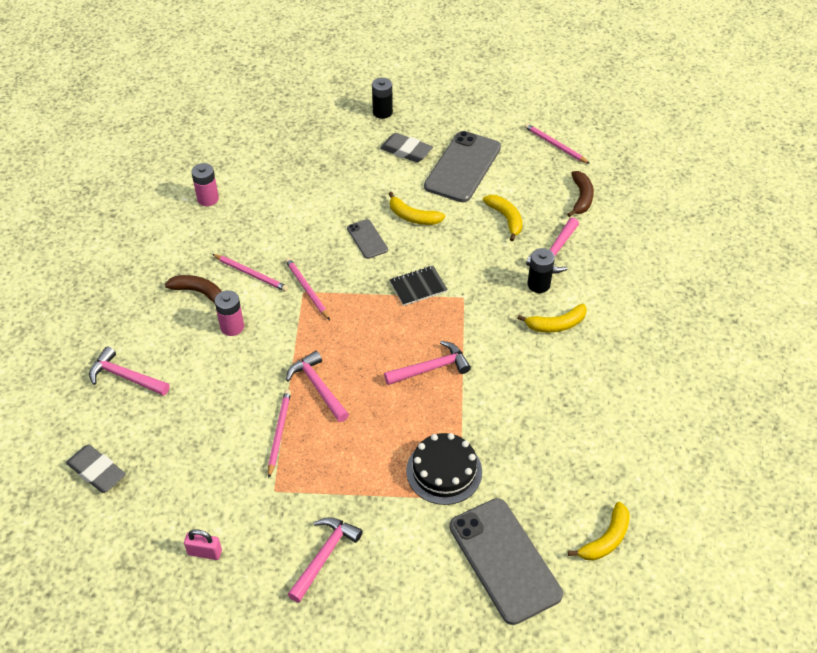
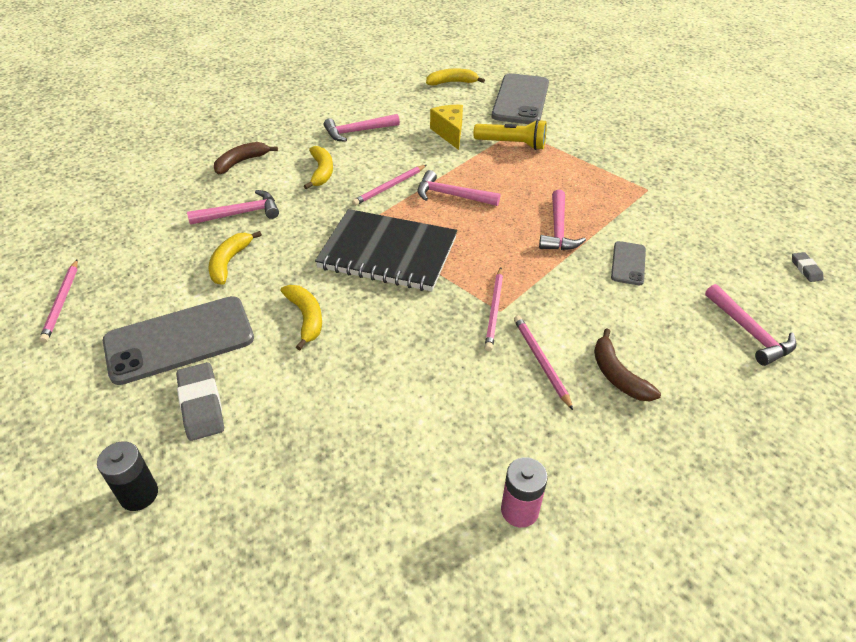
camera: 140 degrees left, 5 degrees down
grey eraser [66,444,126,493] -> grey eraser [792,252,823,282], size x0.54
pink padlock [184,529,222,560] -> none
pink battery [215,290,244,336] -> none
pink pencil [268,389,291,478] -> pink pencil moved to [352,165,426,206]
pink hammer [287,517,363,603] -> pink hammer moved to [324,114,400,142]
grey phone [347,219,388,259] -> grey phone moved to [611,241,646,285]
black notebook [390,266,448,306] -> black notebook [315,209,457,292], size x2.13
black cake [406,433,482,505] -> yellow flashlight [473,119,547,150]
yellow banana [517,304,587,333] -> yellow banana turned 60 degrees clockwise [304,146,333,189]
black battery [527,248,555,293] -> none
brown banana [567,171,594,217] -> brown banana moved to [214,142,278,174]
none -> yellow cheese [430,105,463,150]

